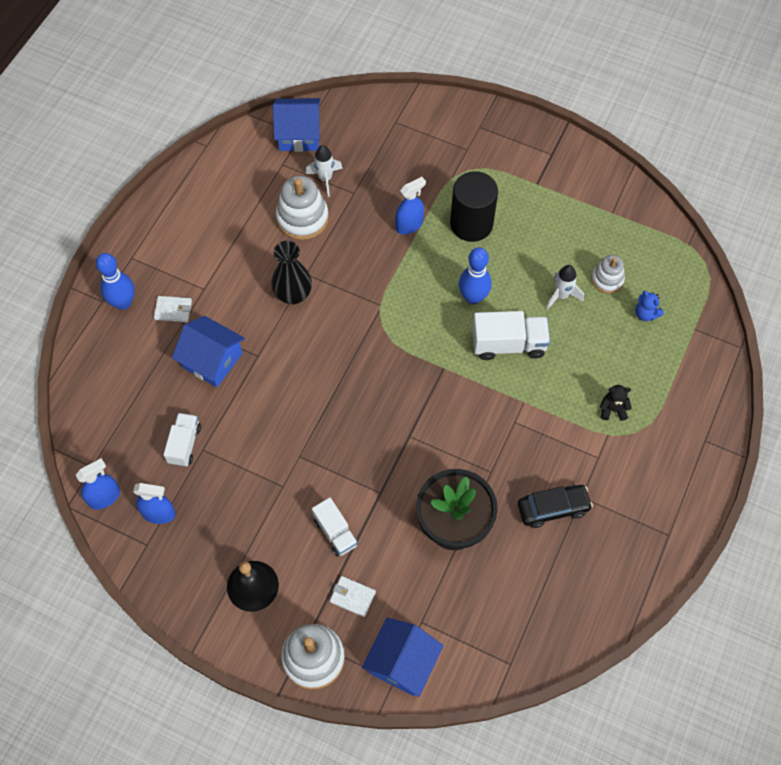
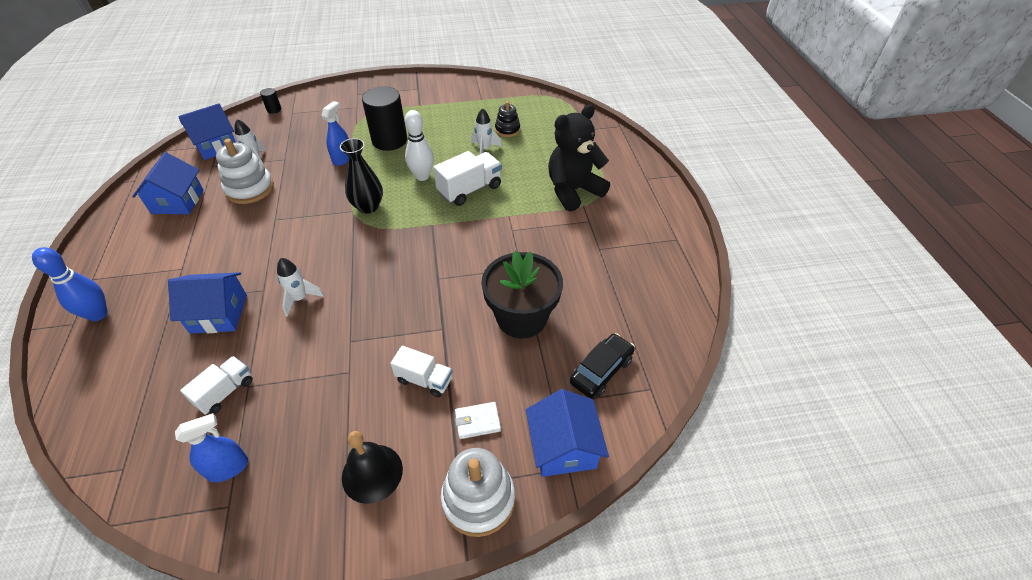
camera: 35 degrees left, 15 degrees down
blue spray bottle [75,458,120,510] -> none
white wallet [154,296,192,322] -> none
white truck [163,413,201,467] -> white truck turned 60 degrees clockwise [180,356,253,415]
black vase [271,241,312,305] -> black vase moved to [340,138,383,214]
blue bowling pin [459,247,492,304] -> white bowling pin [405,110,434,181]
black car [518,485,593,528] -> black car moved to [570,333,635,398]
white stacking toy [591,255,625,293] -> black stacking toy [495,101,520,137]
black teddy bear [600,385,632,421] -> black teddy bear [548,105,610,212], size x2.46
blue teddy bear [635,291,664,321] -> none
none -> blue house [132,152,203,214]
none -> black cylinder [260,88,281,114]
none -> white rocket [277,258,324,317]

